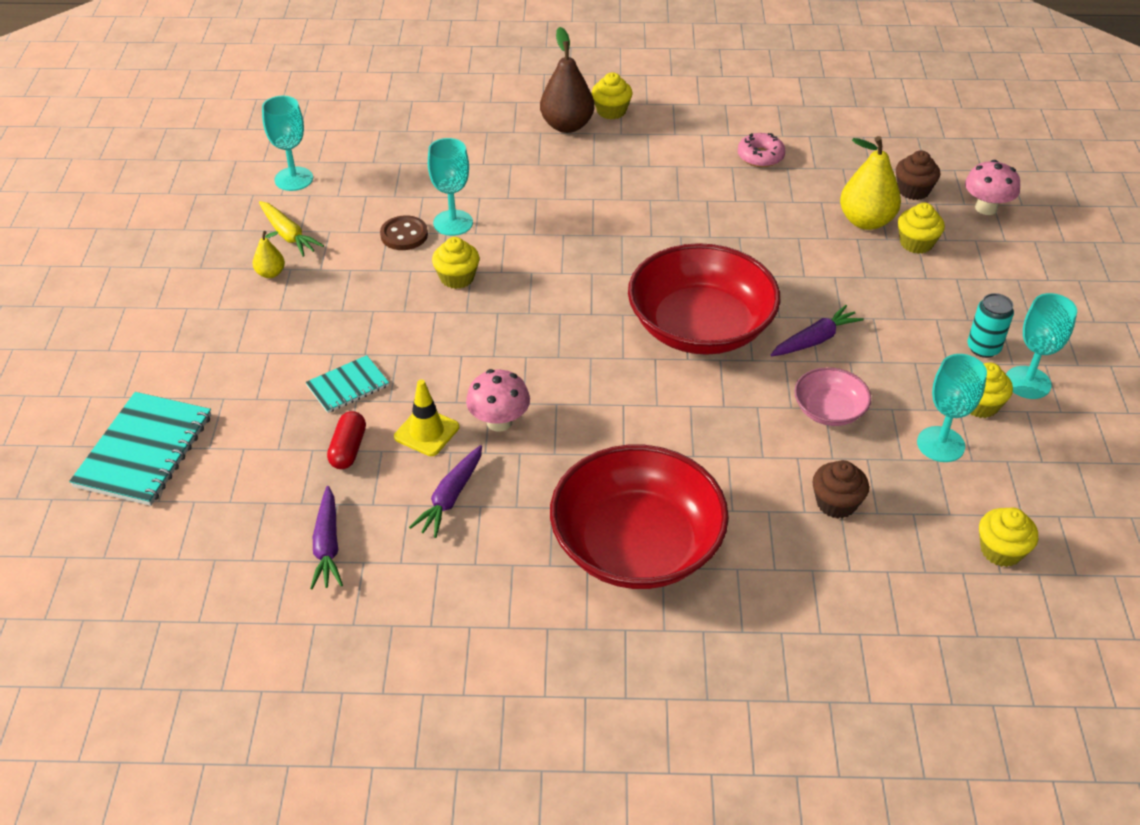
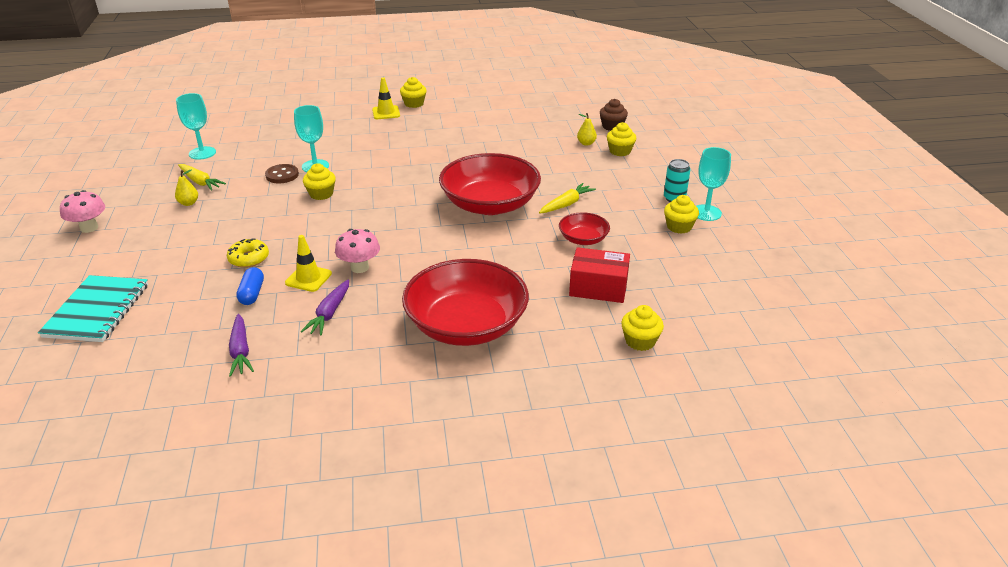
camera: 10 degrees left, 10 degrees down
turquoise notebook [306,355,389,413] -> yellow donut [227,238,269,268]
red capsule [327,411,366,469] -> blue capsule [236,267,264,305]
brown pear [540,27,594,133] -> yellow traffic cone [372,78,400,119]
pink donut [738,133,785,167] -> none
purple carrot [770,305,864,356] -> yellow carrot [539,183,596,213]
pink bowl [794,367,871,426] -> red bowl [559,212,610,245]
brown cupcake [812,460,869,518] -> red box [569,247,630,303]
yellow pear [840,136,901,230] -> yellow pear [577,113,597,146], size x0.51
turquoise goblet [917,354,987,462] -> none
pink mushroom [965,160,1020,215] -> pink mushroom moved to [60,190,105,233]
yellow cupcake [979,508,1038,567] -> yellow cupcake moved to [621,305,664,351]

